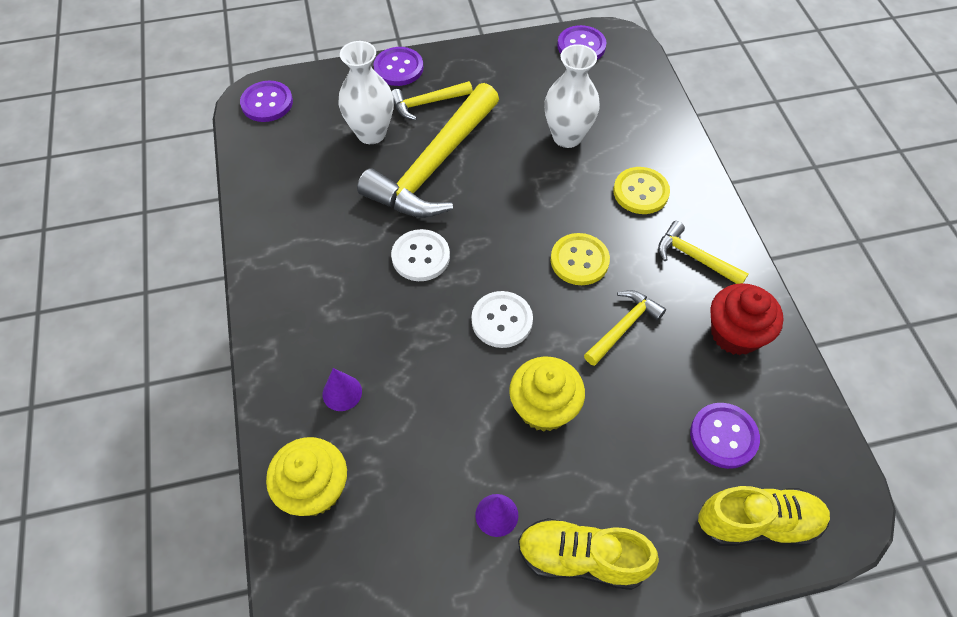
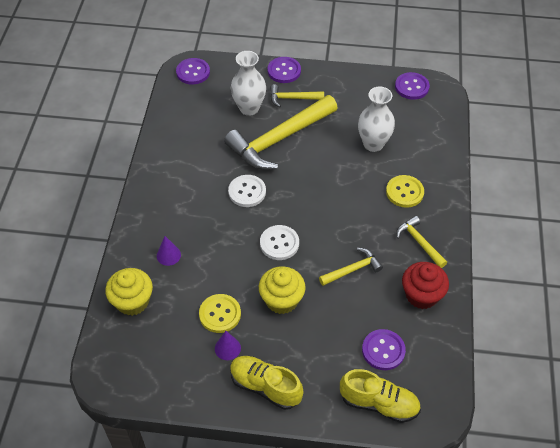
camera: 20 degrees right, 5 degrees down
yellow button [551,233,610,285] -> yellow button moved to [199,294,241,333]

